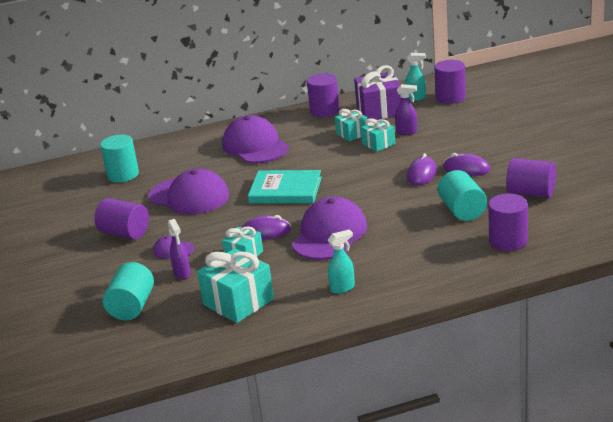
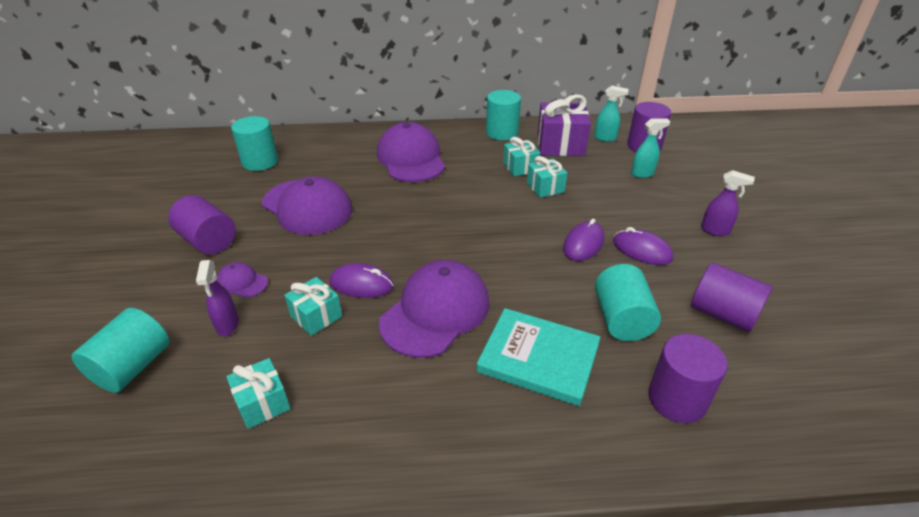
camera: 10 degrees right, 10 degrees up
turquoise gift [197,248,274,323] -> turquoise gift [226,358,291,429], size x0.59
turquoise book [248,170,322,203] -> turquoise book moved to [477,308,601,406]
purple cylinder [307,73,340,117] -> turquoise cylinder [486,90,521,140]
turquoise spray bottle [328,229,355,294] -> turquoise spray bottle moved to [631,119,670,178]
purple spray bottle [395,84,417,135] -> purple spray bottle moved to [701,170,755,236]

